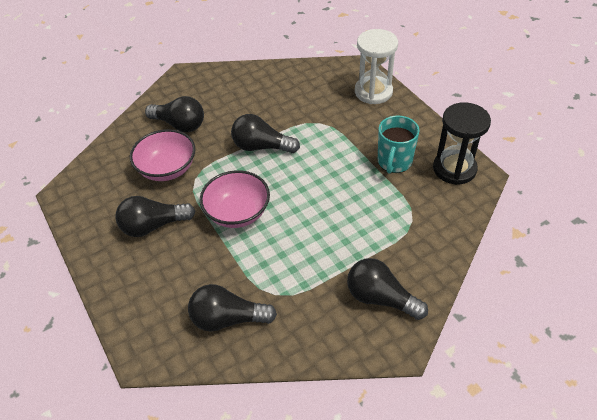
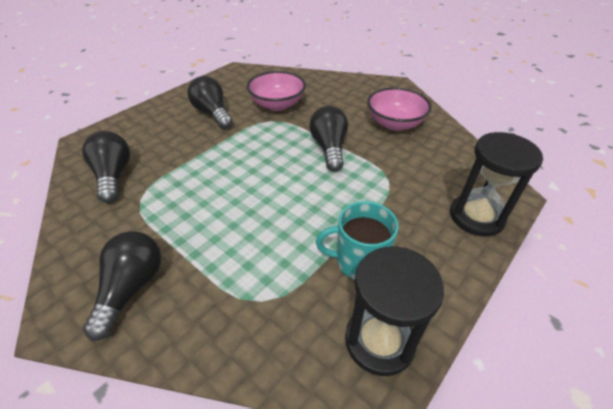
camera: 70 degrees right, 5 degrees down
black light bulb [145,96,204,132] -> none
pink bowl [200,170,270,228] -> pink bowl moved to [367,87,432,131]
white hourglass [355,29,398,104] -> black hourglass [450,132,543,237]

